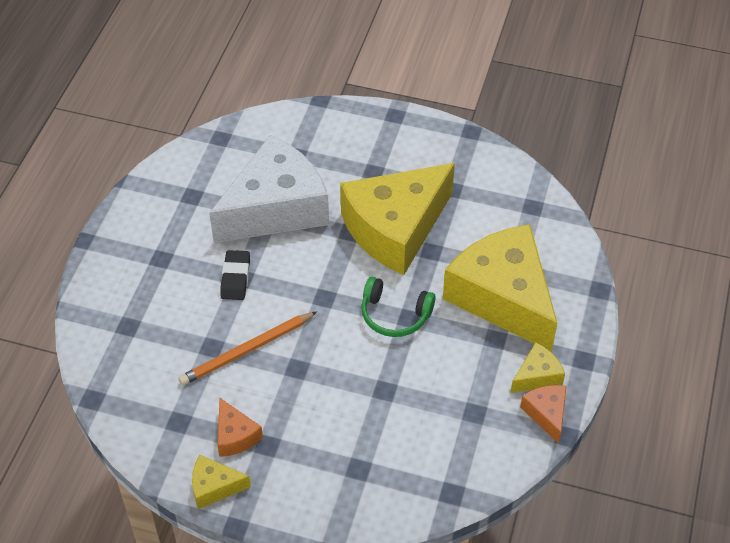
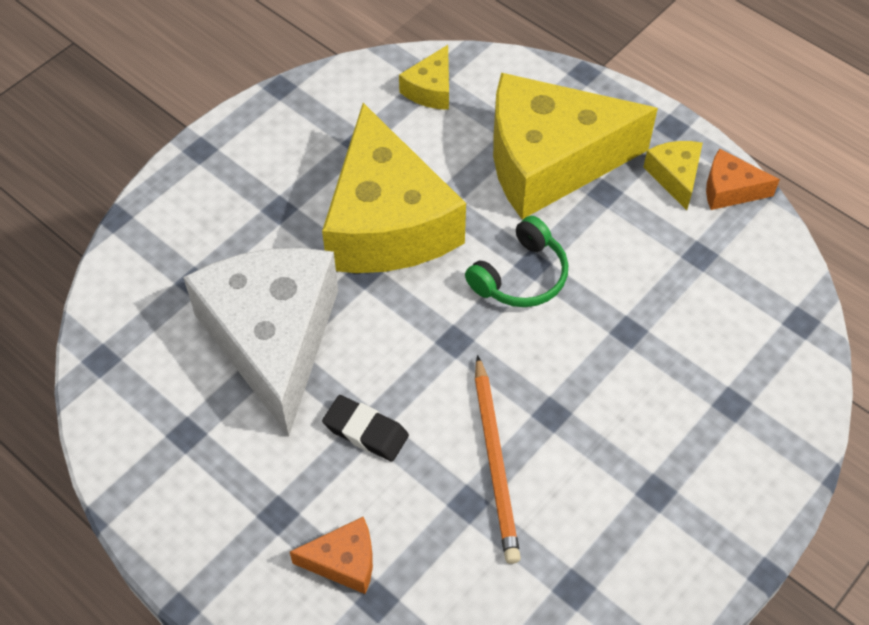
camera: 65 degrees left, 5 degrees up
yellow cheese [192,455,251,509] -> yellow cheese moved to [399,45,449,110]
orange cheese [217,398,263,457] -> orange cheese moved to [290,517,373,594]

